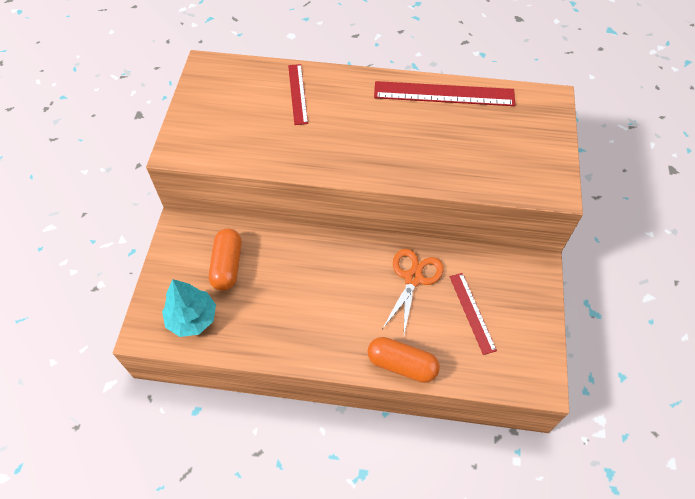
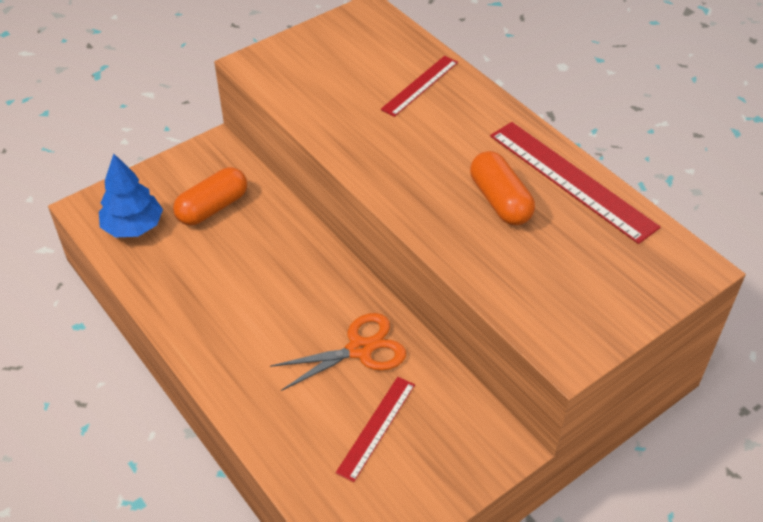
camera: 45 degrees right, 10 degrees down
turquoise tree [162,279,216,337] -> blue tree [99,153,163,238]
orange capsule [367,337,440,383] -> orange capsule moved to [470,151,535,225]

